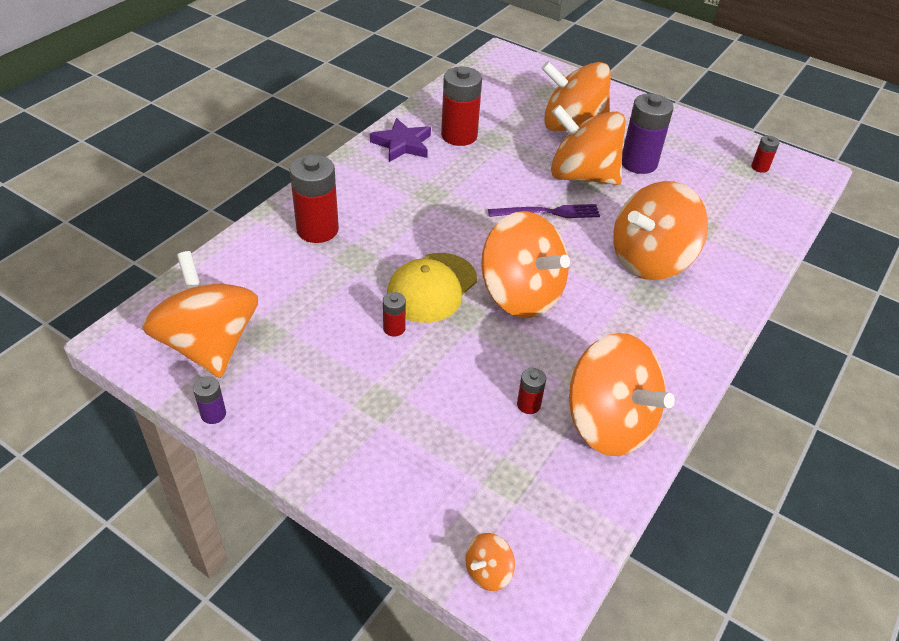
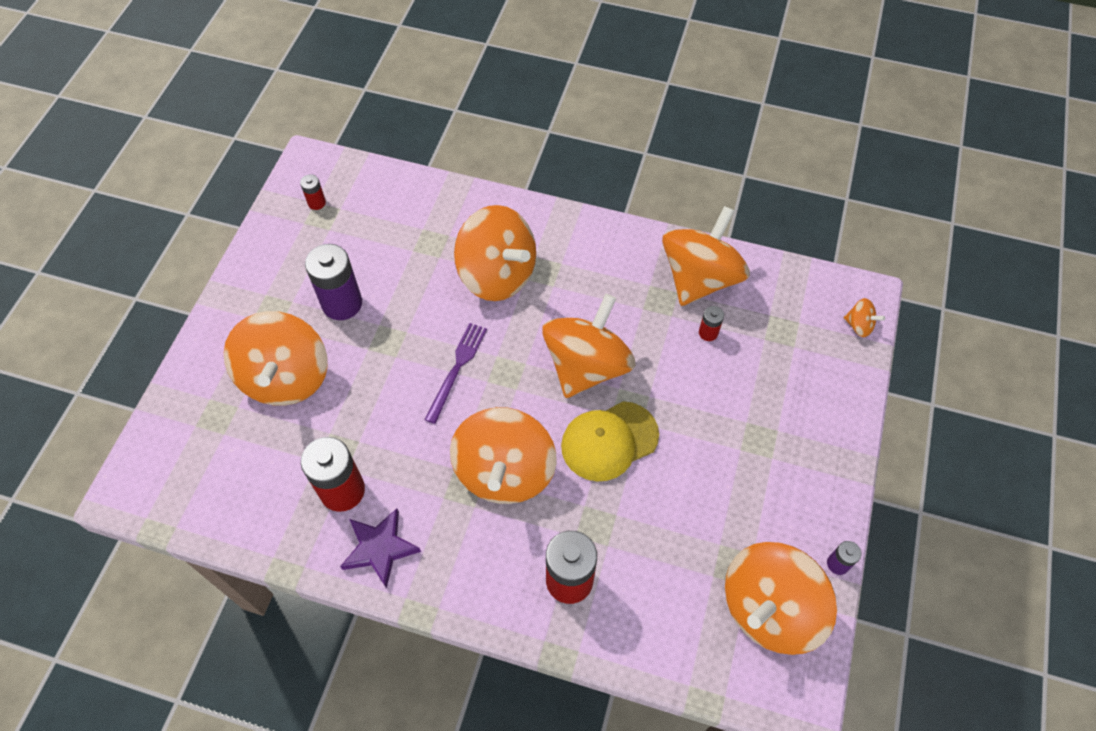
camera: 105 degrees left, 15 degrees up
red battery [383,292,406,336] -> none
yellow cap [387,253,477,323] -> yellow cap turned 135 degrees clockwise [561,401,659,482]
purple fork [488,204,600,218] -> purple fork turned 45 degrees clockwise [424,323,487,424]
orange spinning top [551,105,626,185] -> orange spinning top moved to [450,407,557,504]

